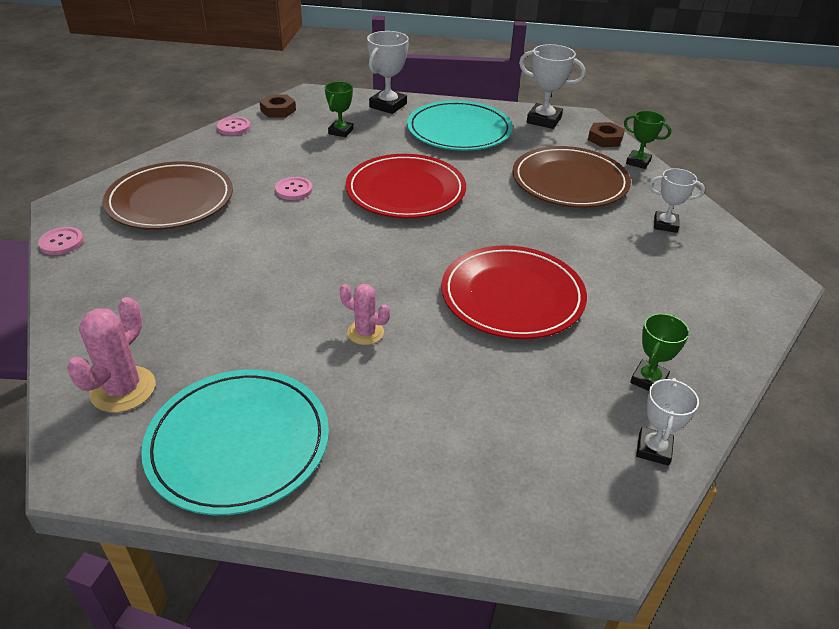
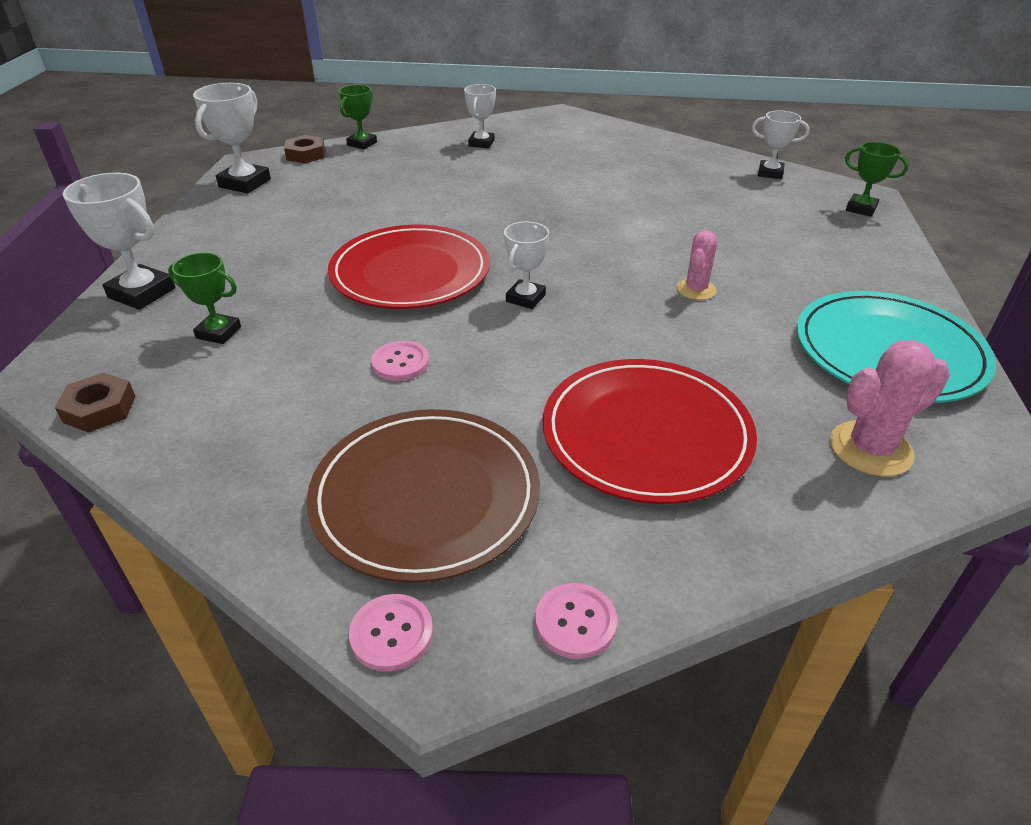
camera: 90 degrees left, 0 degrees up
pink cactus [67,297,155,413] -> pink cactus turned 45 degrees counterclockwise [830,340,950,476]
pink button [217,117,250,135] -> pink button moved to [349,594,433,672]
turquoise plate [407,100,513,151] -> none
red plate [441,245,587,339] -> red plate moved to [543,359,757,504]
brown plate [512,146,631,208] -> none
green trophy [630,313,689,391] -> green trophy moved to [845,142,909,217]
none -> white trophy [504,222,549,309]

